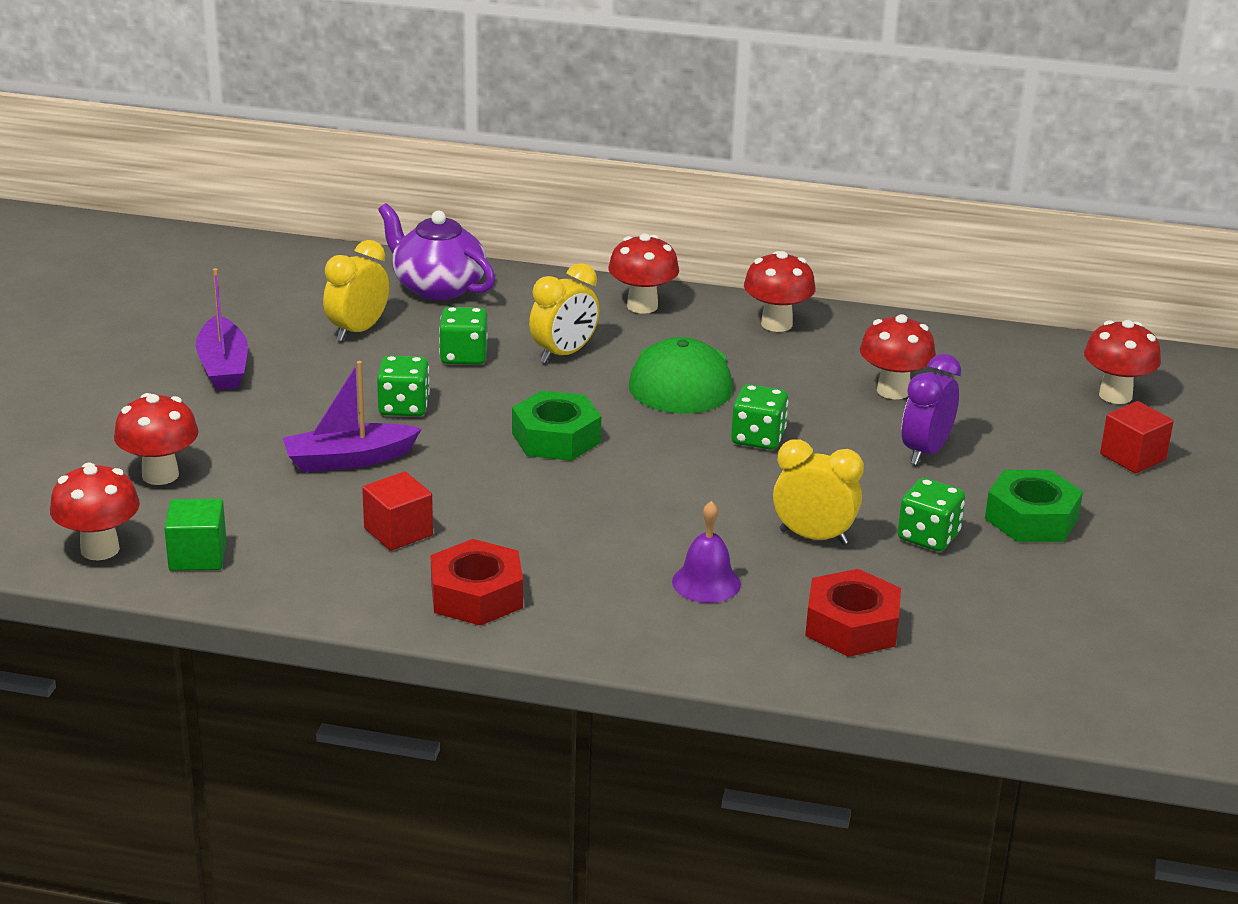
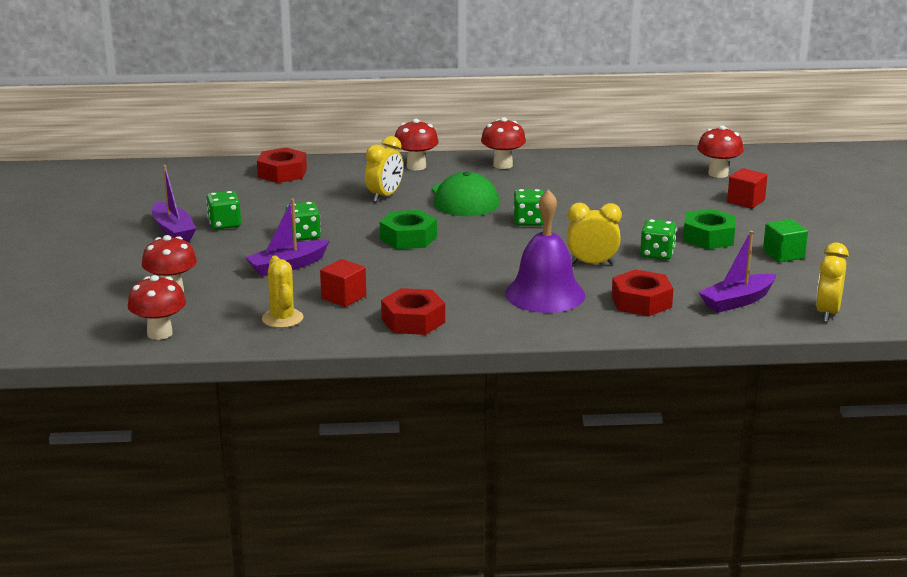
camera: 15 degrees left, 5 degrees down
green cube [164,499,227,571] -> green cube moved to [763,219,808,262]
yellow clock [323,240,389,341] -> yellow clock moved to [816,243,849,322]
purple teapot [378,203,495,300] -> red nut [257,148,307,183]
green dice [439,307,488,365] -> green dice moved to [206,191,241,229]
purple bell [672,501,741,603] -> purple bell [505,189,585,313], size x1.88
red mushroom [860,314,936,399] -> none
purple clock [902,354,961,465] -> none
none -> yellow cactus [262,256,303,328]
none -> purple boat [698,231,776,313]

